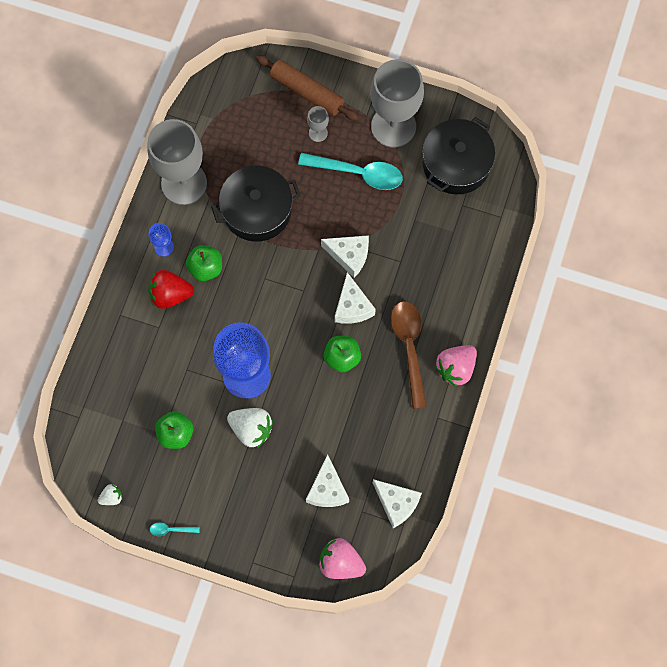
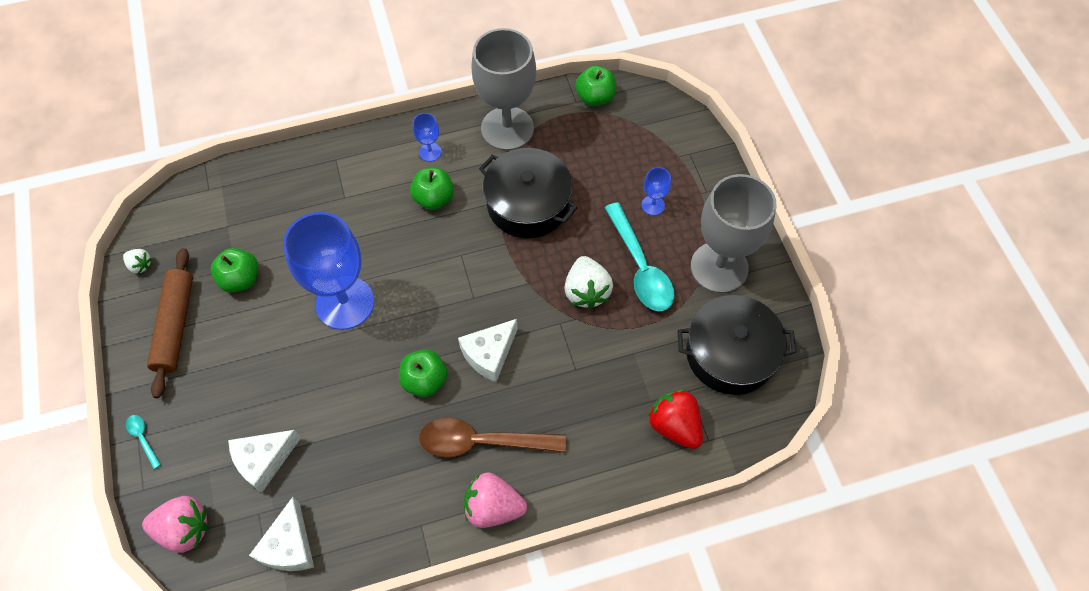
camera: 55 degrees right, 10 degrees down
red strawberry [148,270,194,309] -> red strawberry moved to [648,389,703,449]
turquoise spoon [150,522,200,536] -> turquoise spoon moved to [126,415,161,469]
white strawberry [227,408,273,447] -> white strawberry moved to [564,256,613,309]
brown rolling pin [256,55,359,121] -> brown rolling pin moved to [147,248,193,398]
grey goblet [307,106,329,142] -> blue goblet [641,167,671,215]
pink strawberry [319,538,366,579] -> pink strawberry turned 105 degrees clockwise [142,496,208,553]
white cheese [321,235,369,278] -> none
brown spoon [391,301,427,409] -> brown spoon turned 135 degrees counterclockwise [419,418,566,457]
none -> green apple [575,66,616,106]

